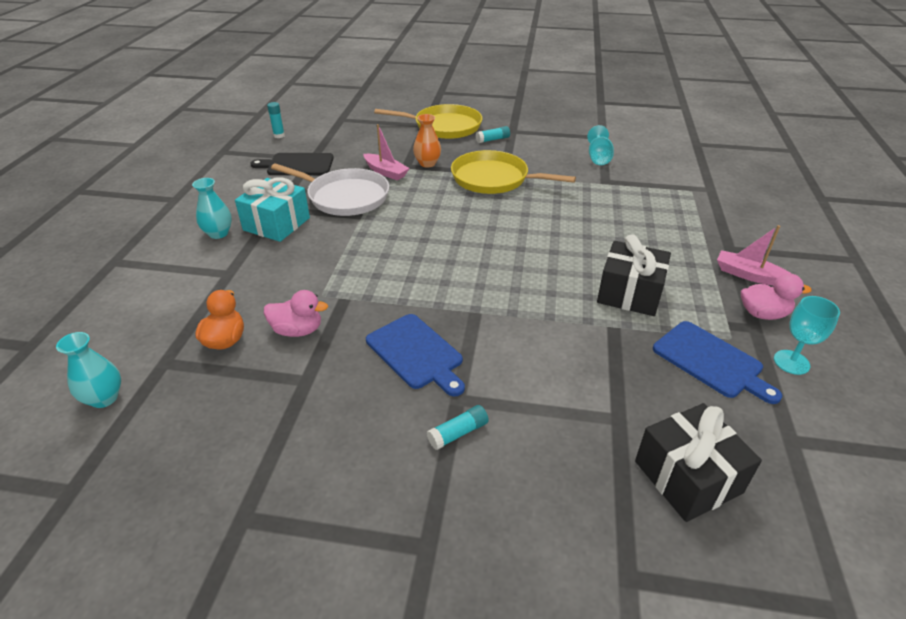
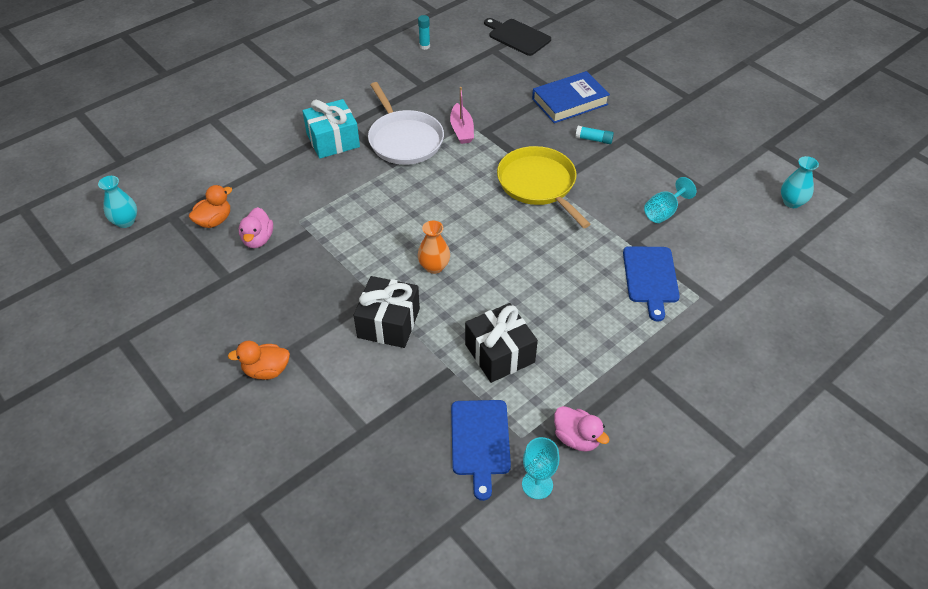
camera: 40 degrees right, 10 degrees up
turquoise vase [192,178,232,239] -> turquoise vase moved to [781,156,819,208]
black cutting board [250,153,334,175] -> black cutting board moved to [484,18,551,56]
pink duck [264,290,328,337] -> pink duck turned 45 degrees clockwise [239,207,273,248]
blue cutting board [366,314,465,396] -> blue cutting board moved to [623,246,680,322]
yellow pan [374,104,482,139] -> blue book [532,71,610,123]
orange vase [413,114,441,168] -> orange vase moved to [417,220,450,274]
turquoise glue stick [427,405,489,450] -> orange duck [228,341,290,380]
black gift [635,403,762,522] -> black gift moved to [354,276,420,348]
pink boat [717,225,792,286] -> none

